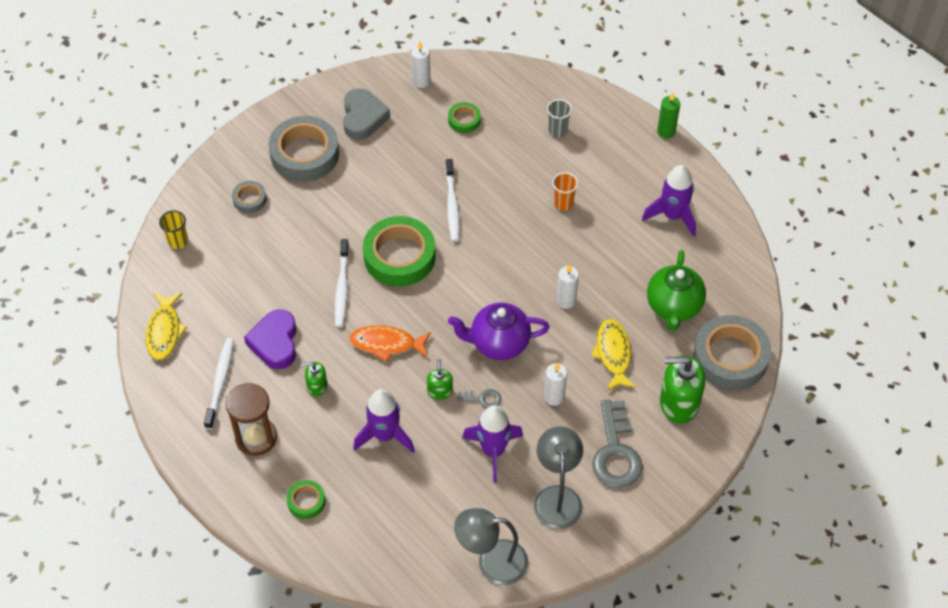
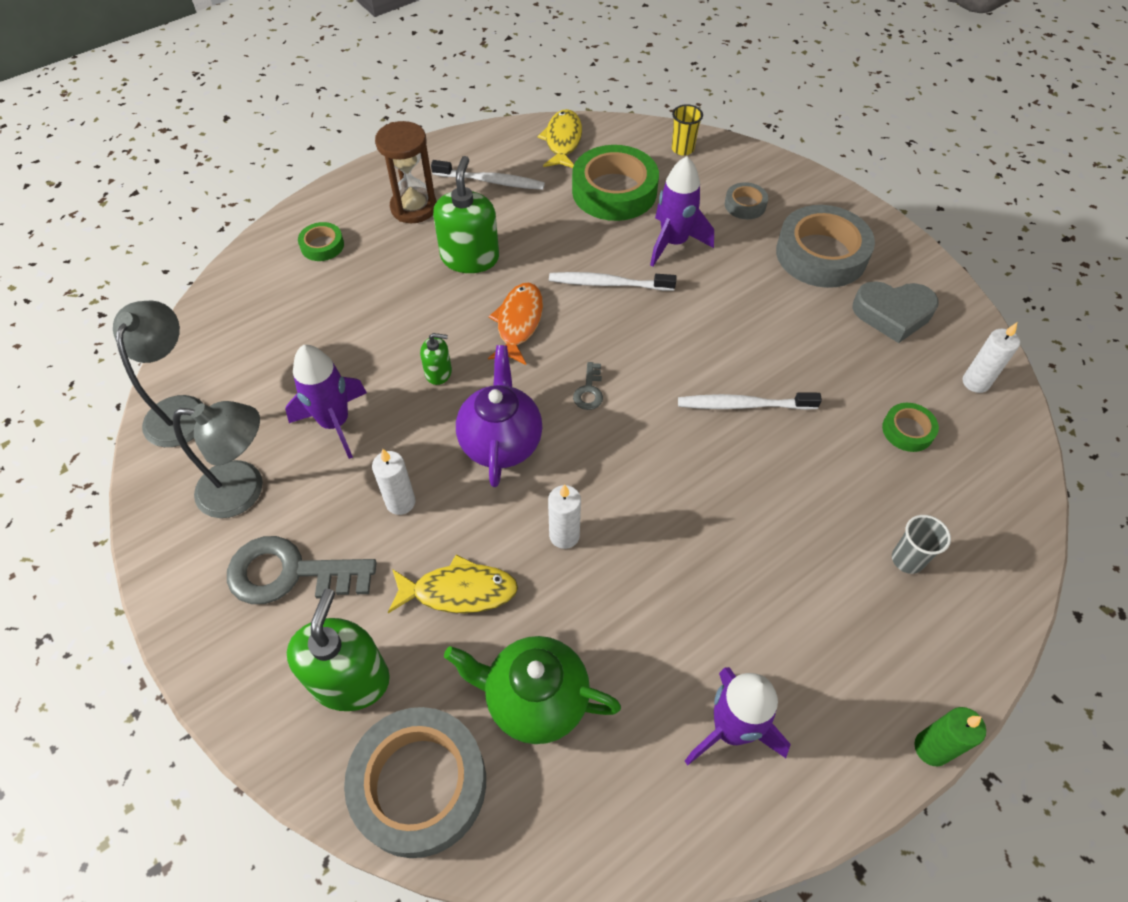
camera: 95 degrees right, 0 degrees up
yellow fish [146,293,187,361] -> yellow fish turned 90 degrees clockwise [538,109,582,168]
purple heart [244,309,296,369] -> none
green soap dispenser [301,362,327,397] -> green soap dispenser [433,156,499,273], size x1.94
purple rocket [353,389,415,453] -> purple rocket moved to [650,156,714,267]
green tape [363,216,436,287] -> green tape moved to [572,145,659,221]
grey key [457,389,501,408] -> grey key moved to [573,362,603,410]
orange cup [552,172,578,211] -> none

